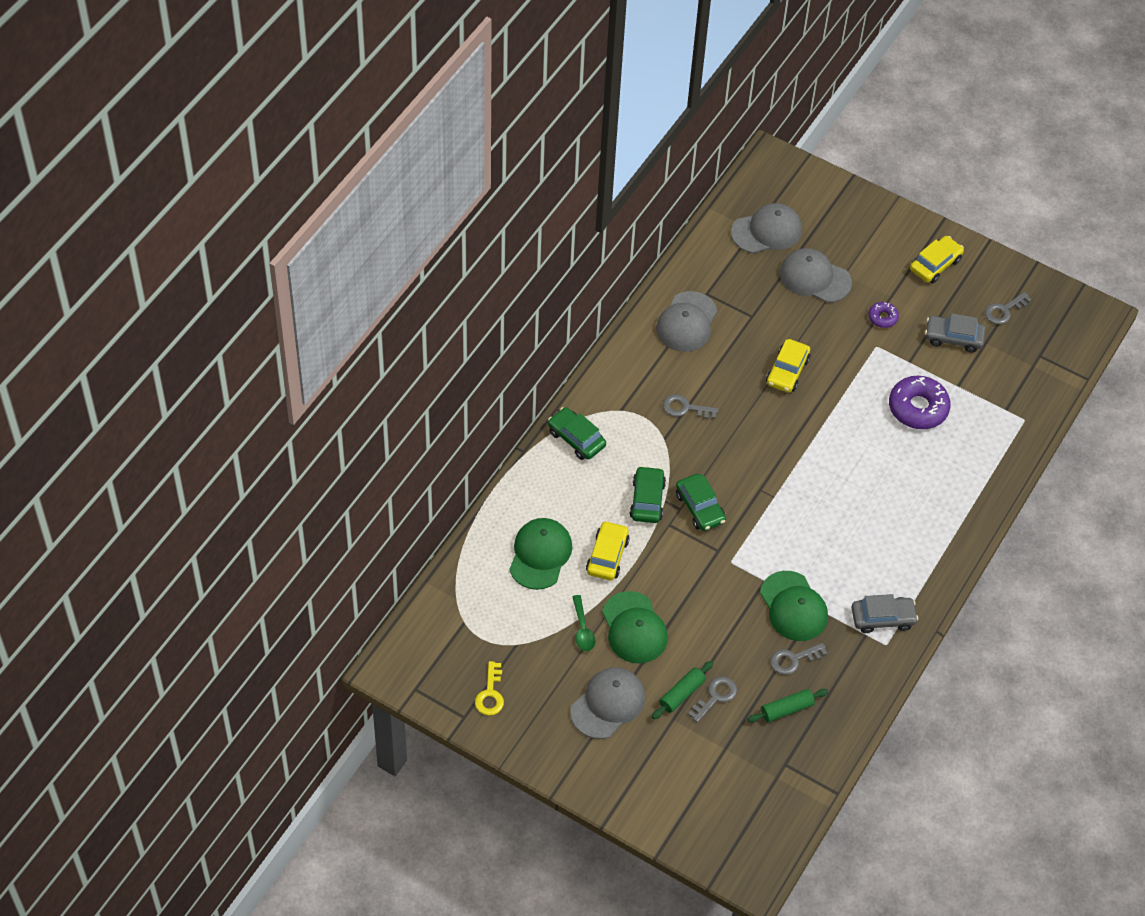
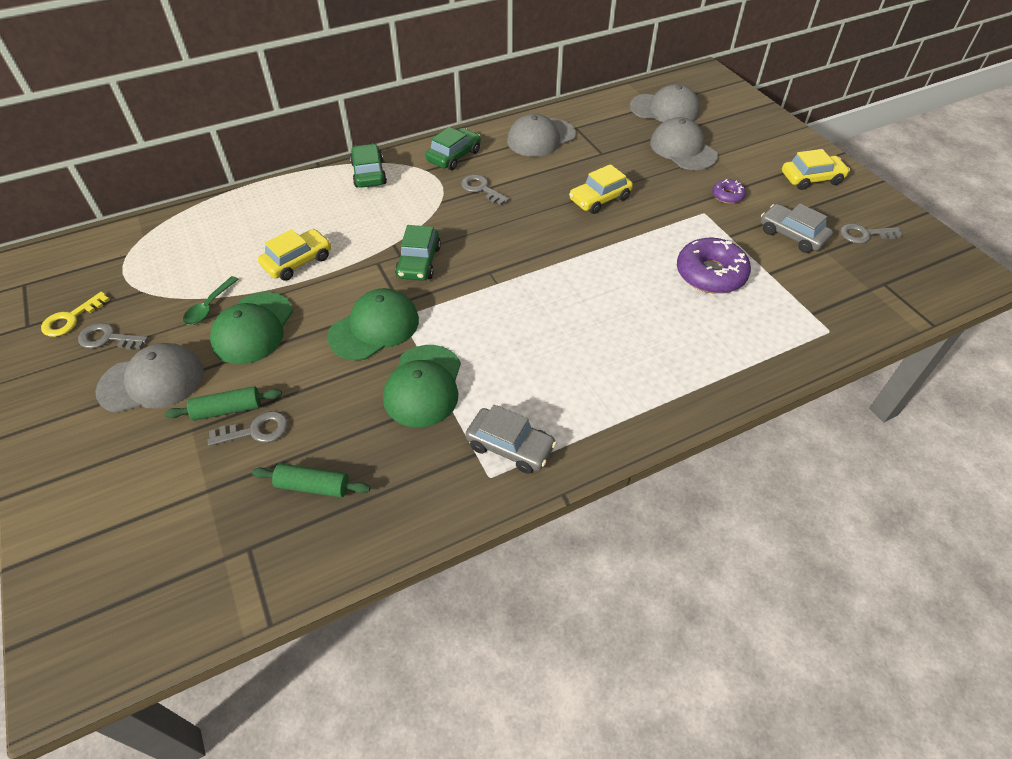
camera: 35 degrees right, 5 degrees down
green cap [509,518,572,590] -> green cap moved to [327,288,419,361]
green car [630,466,666,523] -> green car moved to [426,127,481,170]
grey key [770,643,827,675] -> grey key moved to [78,323,148,350]

